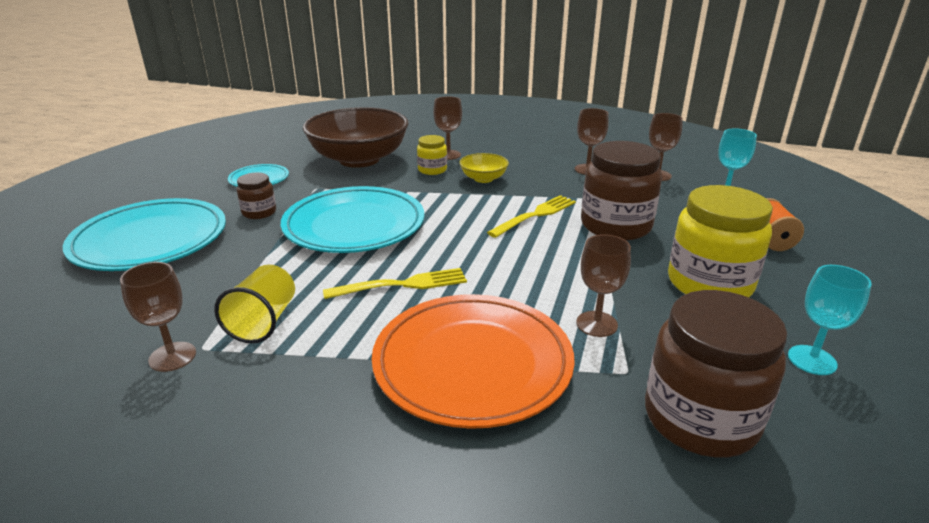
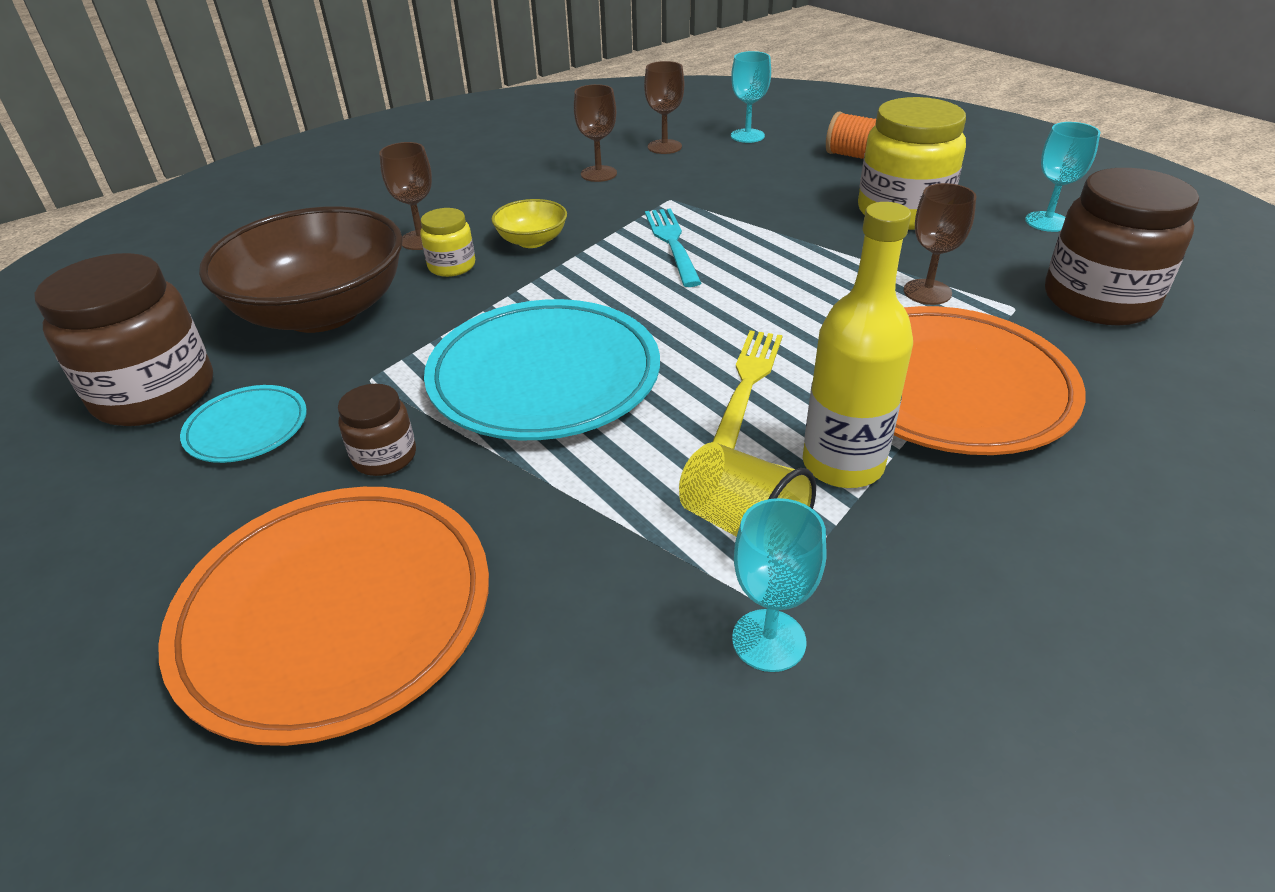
camera: 55 degrees left, 10 degrees up
turquoise plate [63,198,226,271] -> orange plate [158,487,489,746]
brown goblet [120,262,196,372] -> turquoise goblet [732,498,826,672]
yellow fork [487,195,576,238] -> turquoise fork [645,208,701,287]
brown jar [581,141,662,240] -> brown jar moved to [35,253,213,426]
none -> yellow bottle [803,202,913,488]

